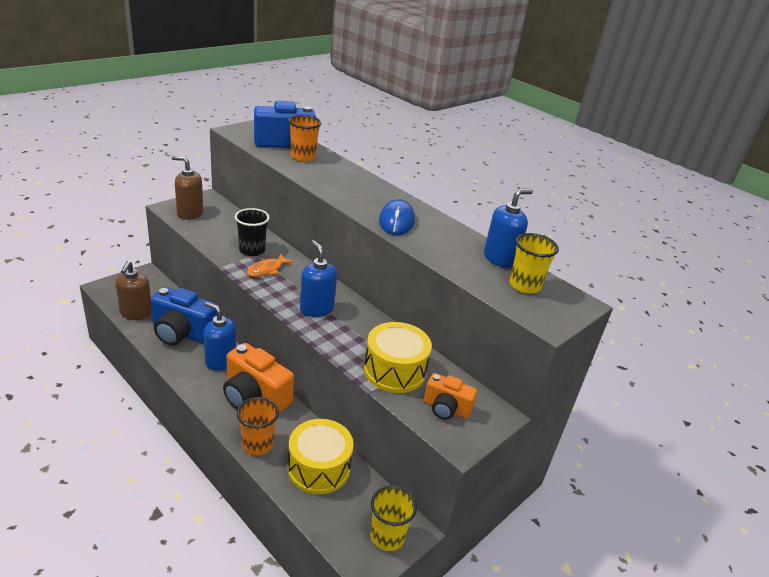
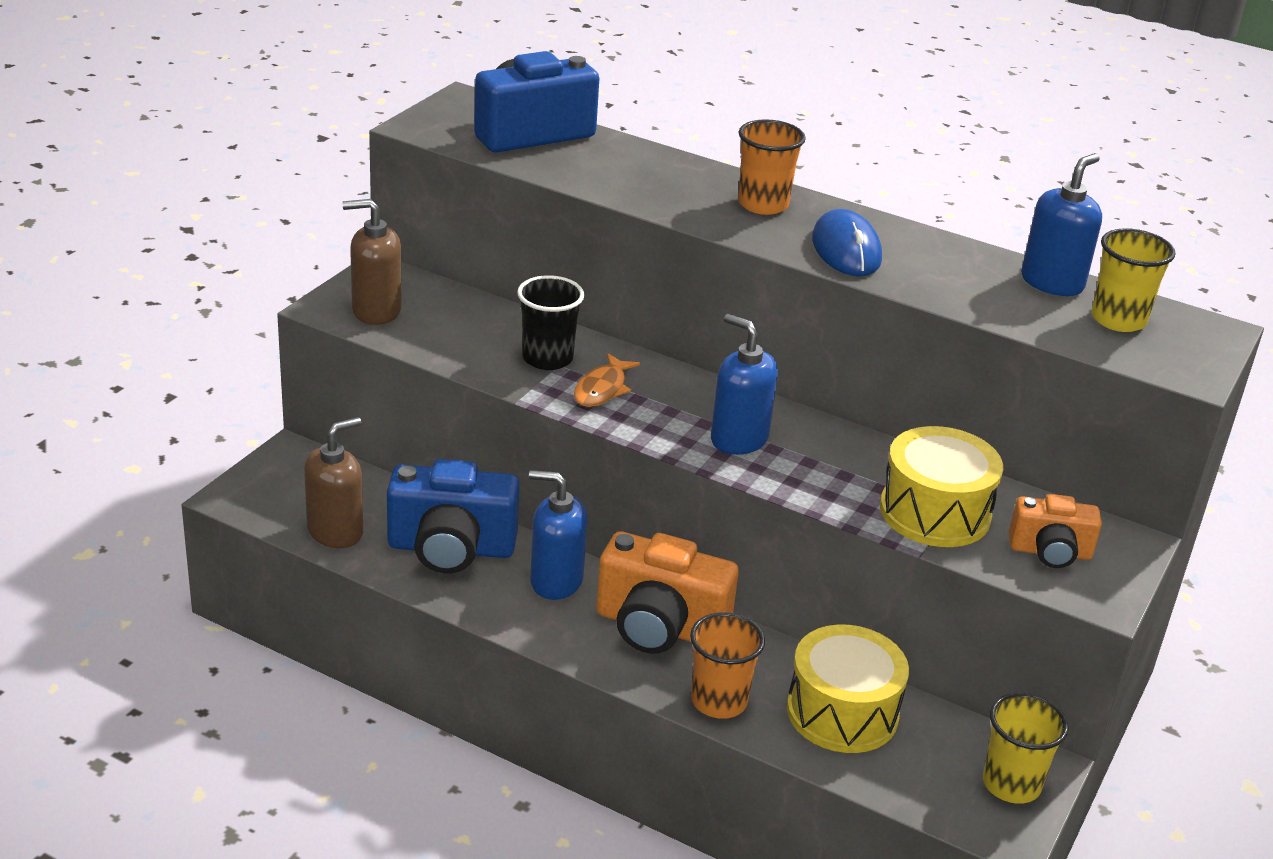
camera: 15 degrees left, 0 degrees up
brown soap dispenser [115,261,152,320] -> brown soap dispenser turned 120 degrees counterclockwise [304,417,363,548]
orange cup [288,115,321,162] -> orange cup moved to [738,119,806,215]

